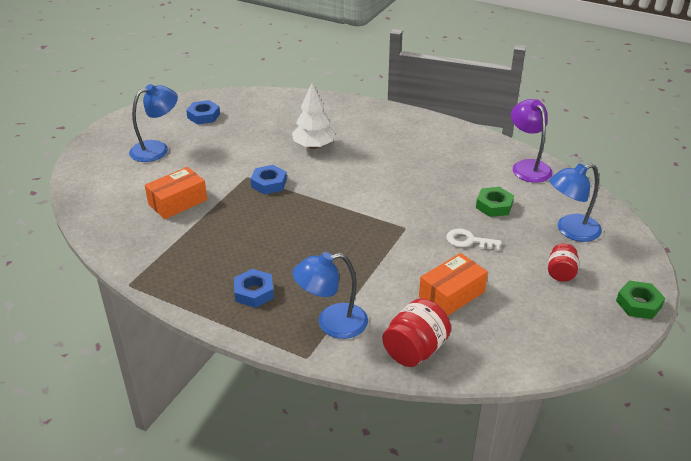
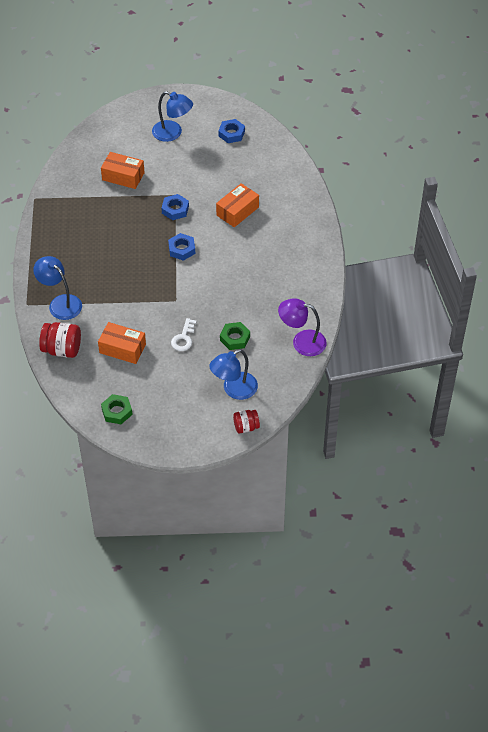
camera: 60 degrees right, 15 degrees up
blue nut [234,269,274,308] -> blue nut moved to [168,233,195,261]
white tree [292,83,336,149] -> orange box [216,183,259,227]
white key [446,228,502,251] -> white key turned 150 degrees counterclockwise [171,318,197,351]
purple lamp [511,99,553,183] -> purple lamp turned 120 degrees counterclockwise [278,298,327,356]
red jar [548,243,579,282] -> red jar moved to [233,410,260,433]
blue lamp [549,163,602,242] -> blue lamp turned 75 degrees counterclockwise [209,349,258,400]
green nut [616,281,665,319] -> green nut moved to [101,394,133,424]

